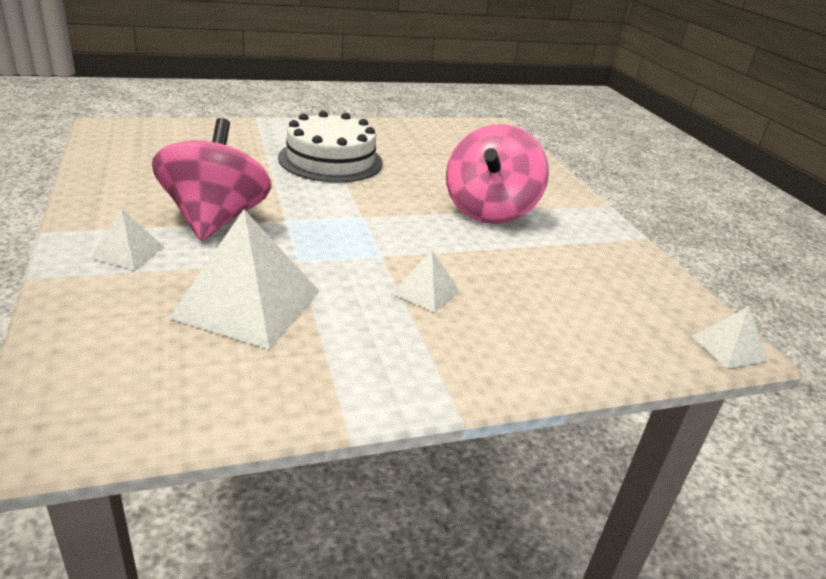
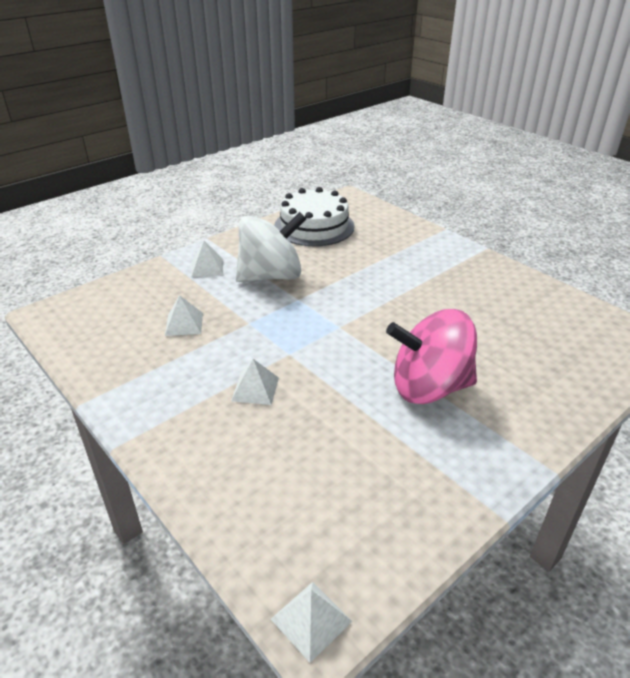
camera: 70 degrees right, 5 degrees up
pink spinning top [152,118,271,241] -> white spinning top [236,212,306,282]
white pyramid [169,209,320,349] -> white pyramid [165,295,203,336], size x0.50
white cake [278,111,383,182] -> white cake moved to [274,187,355,246]

